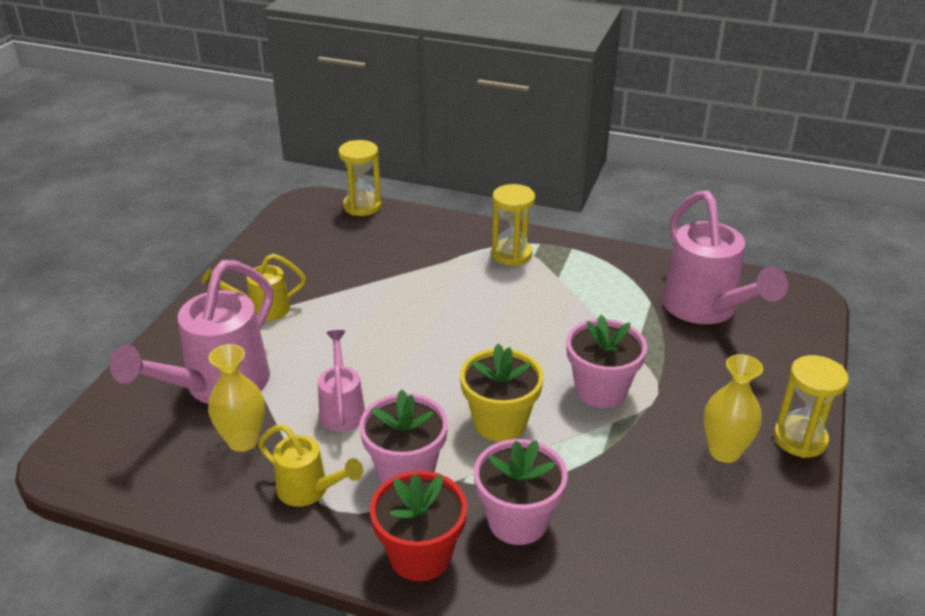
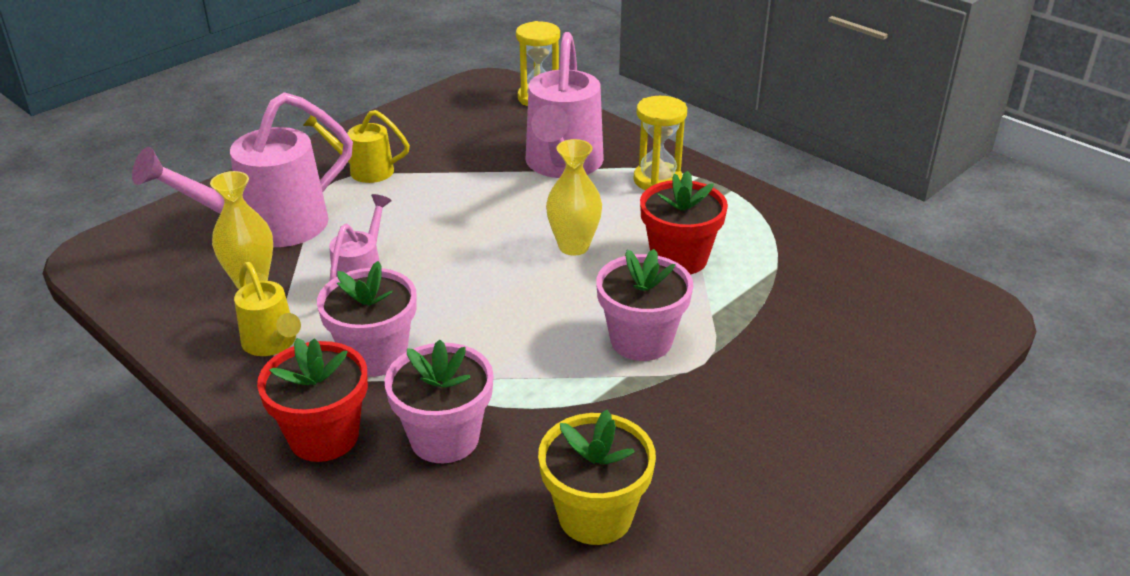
camera: 25 degrees right, 0 degrees up
yellow flower pot [460,344,544,442] -> yellow flower pot moved to [538,410,656,545]
pink watering can [662,191,788,324] -> pink watering can moved to [526,32,604,178]
yellow vase [703,354,763,463] -> yellow vase moved to [546,139,602,256]
yellow hourglass [774,355,849,458] -> none
none -> red flower pot [640,171,728,275]

